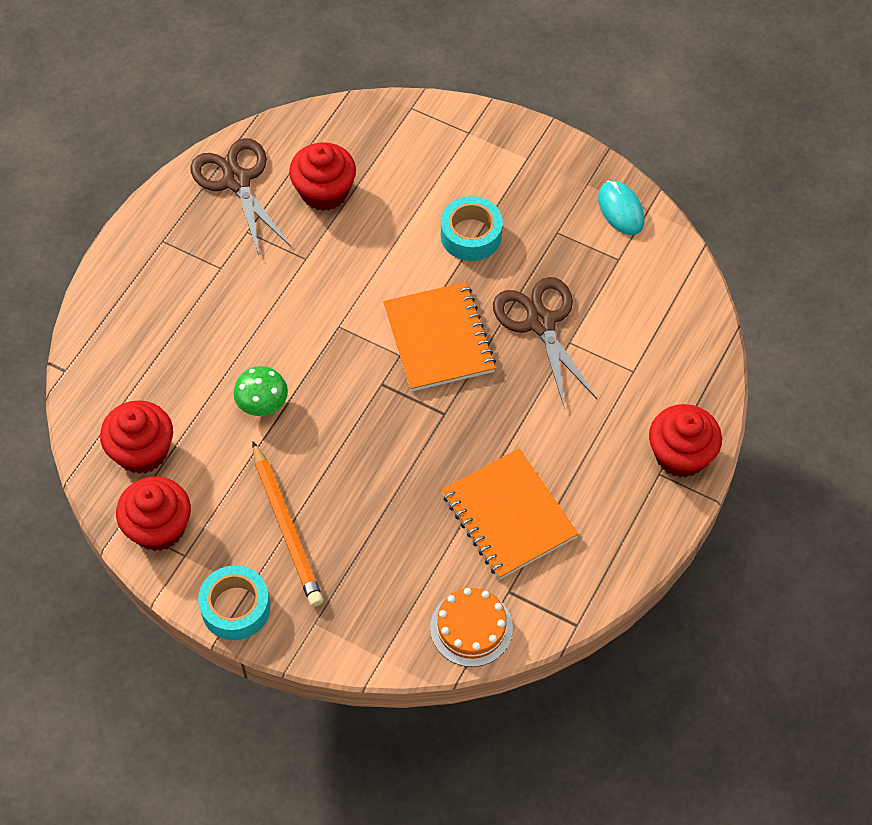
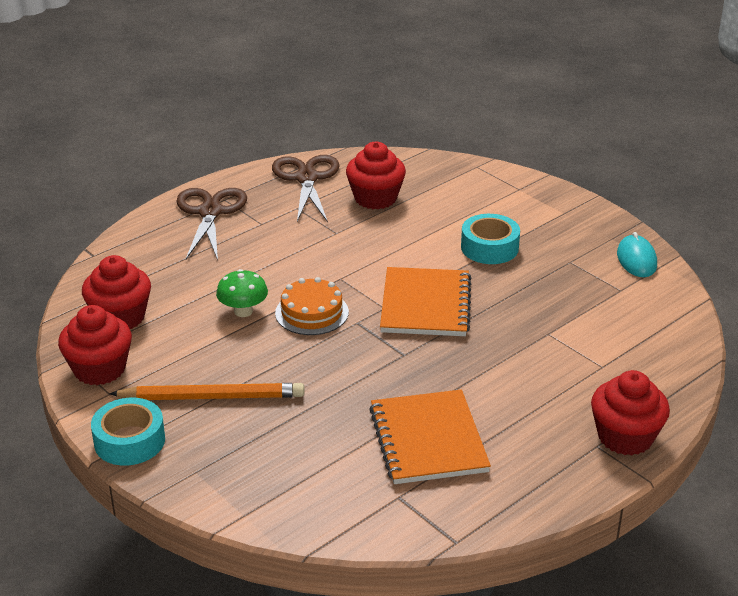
camera: 20 degrees right, 25 degrees down
orange pencil [253,441,323,607] -> orange pencil turned 90 degrees counterclockwise [109,383,304,400]
orange cake [430,588,513,667] -> orange cake moved to [275,277,349,335]
brown scissors [493,277,597,409] -> brown scissors moved to [177,188,247,260]

